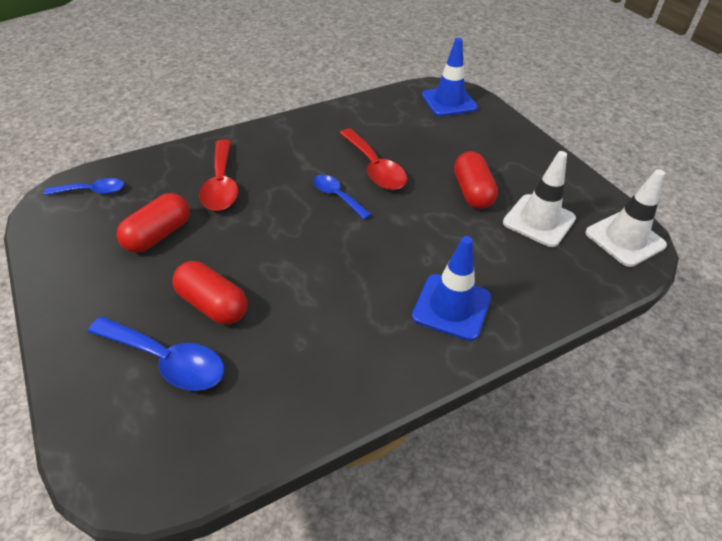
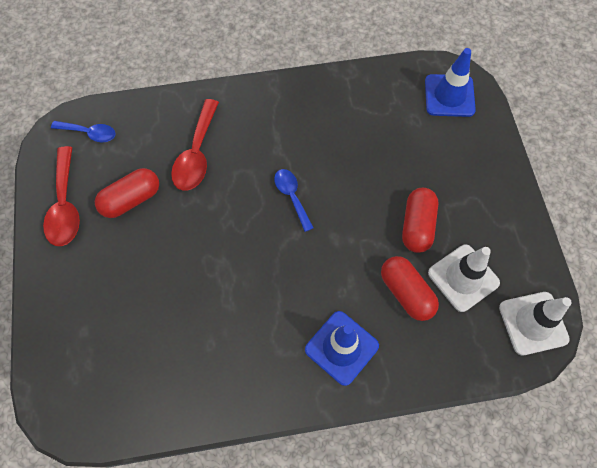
camera: 20 degrees right, 20 degrees up
blue spoon [88,316,224,391] -> none
red capsule [172,261,247,325] -> red capsule moved to [381,256,439,321]
red spoon [340,129,407,190] -> red spoon moved to [43,146,80,246]

